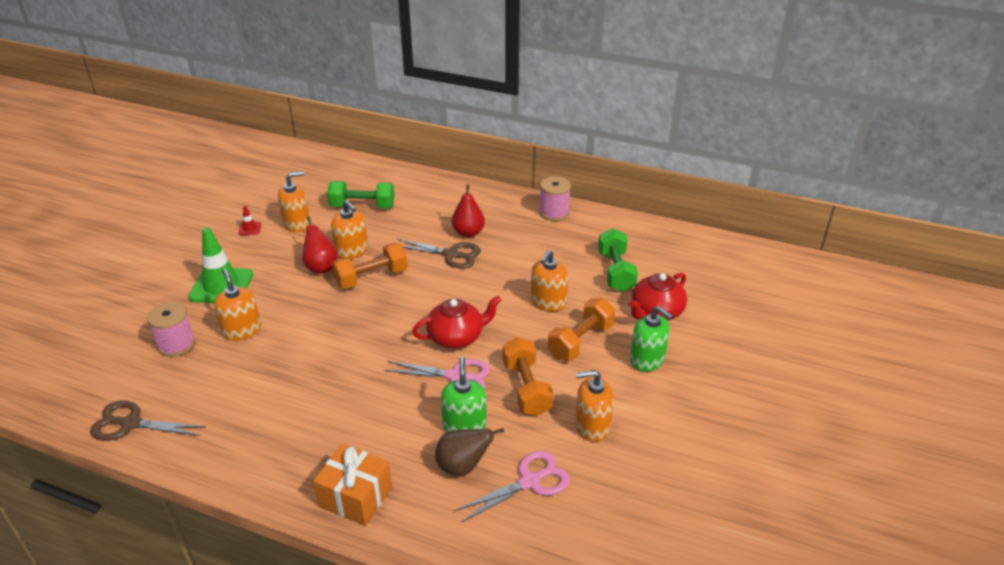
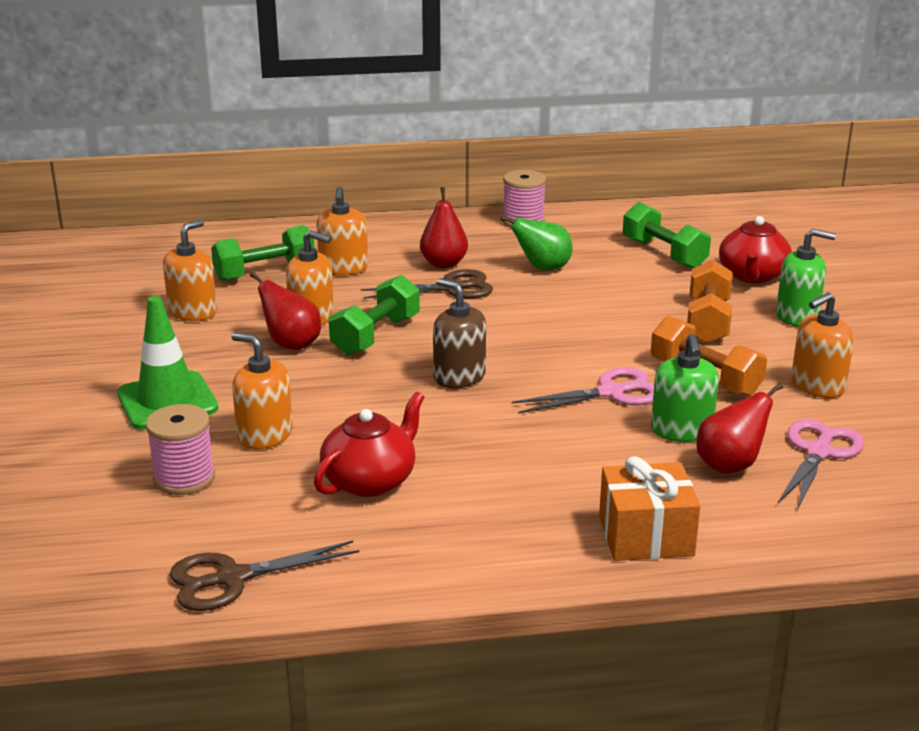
camera: 30 degrees left, 10 degrees down
red traffic cone [238,205,261,235] -> none
orange dumbbell [332,243,408,289] -> green dumbbell [329,275,420,355]
red teapot [412,296,501,349] -> red teapot moved to [314,392,425,497]
brown pear [435,428,504,476] -> red pear [697,383,783,474]
green soap dispenser [441,357,487,432] -> green soap dispenser turned 150 degrees counterclockwise [651,334,719,442]
orange soap dispenser [531,250,568,311] -> orange soap dispenser moved to [316,186,368,275]
none -> brown soap dispenser [433,278,486,388]
none -> green pear [501,216,573,270]

